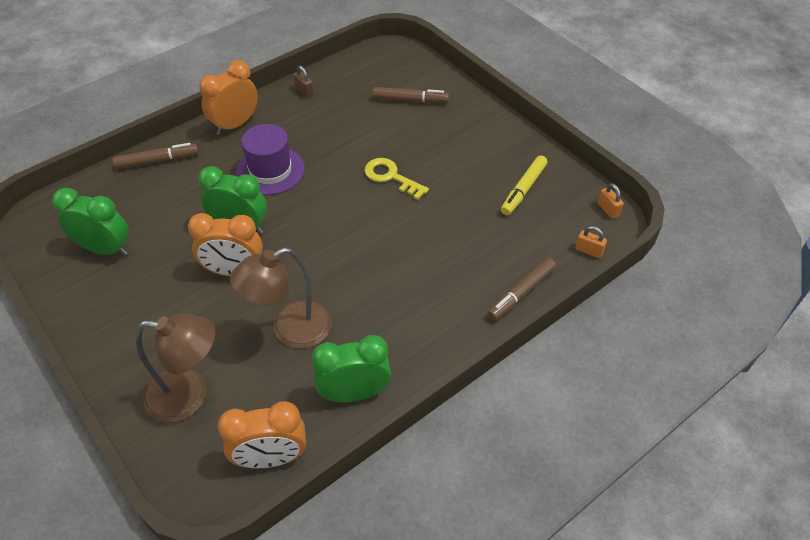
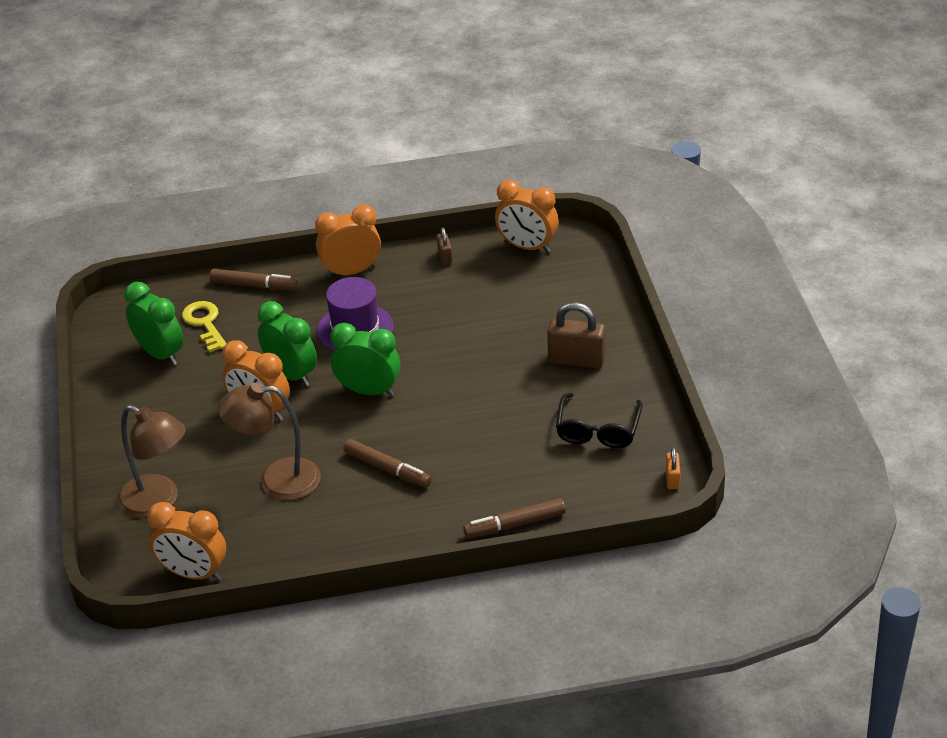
camera: 30 degrees right, 10 degrees down
green clock [312,335,391,402] -> green clock moved to [331,323,401,396]
yellow key [364,158,429,200] -> yellow key moved to [182,301,227,353]
brown marker [373,87,449,103] -> brown marker moved to [343,439,432,488]
yellow marker [501,155,548,215] -> black glasses [556,393,643,448]
orange padlock [575,226,607,258] -> none
none -> orange clock [495,180,559,253]
none -> brown padlock [547,302,606,369]

